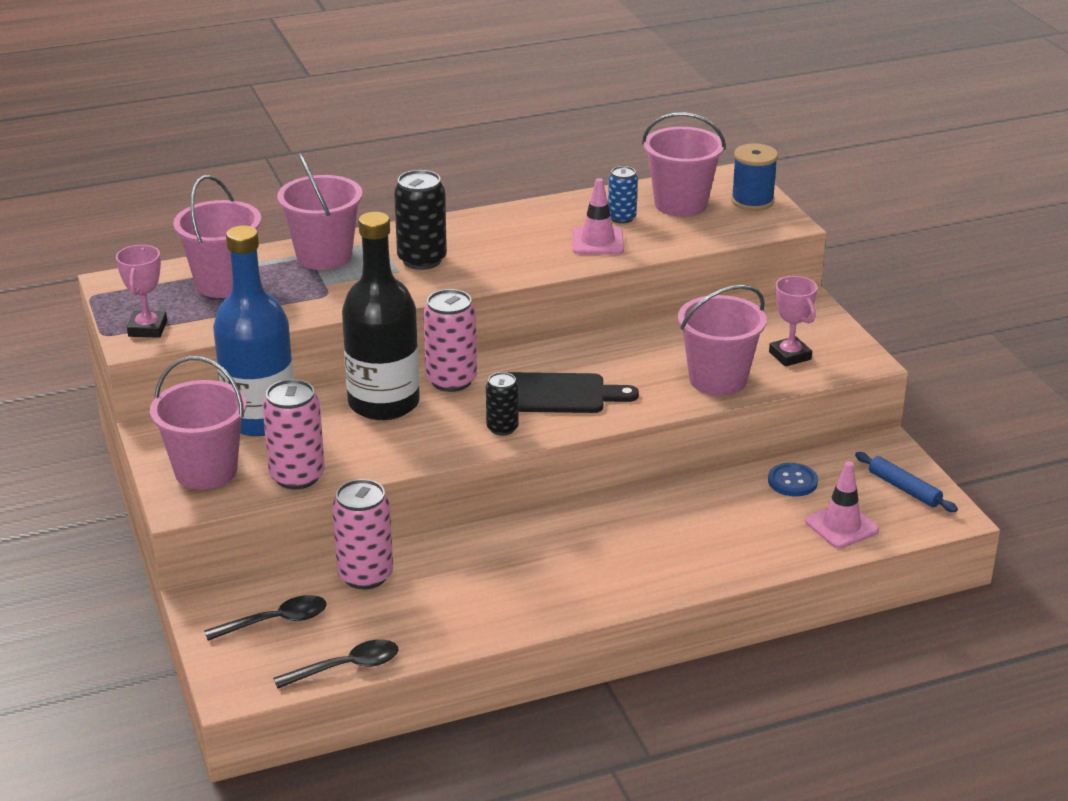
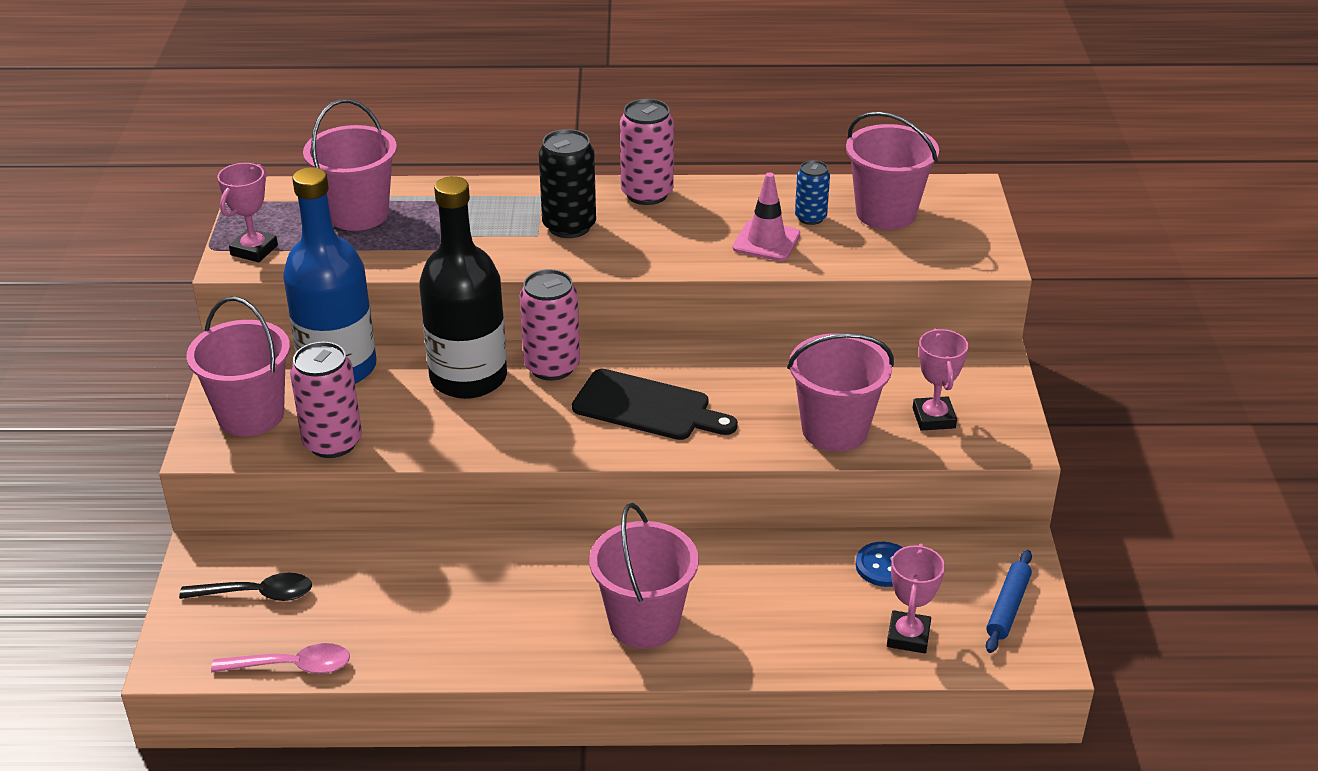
camera: 20 degrees right, 5 degrees up
black spoon [273,639,398,688] -> pink spoon [211,643,350,674]
pink bucket [277,153,363,270] -> pink bucket moved to [589,503,699,649]
pink can [332,479,393,589] -> pink can moved to [620,99,674,205]
black can [486,372,519,436] -> none
blue spool [731,144,778,211] -> none
pink traffic cone [805,461,879,548] -> pink trophy [887,544,945,653]
blue rolling pin [855,452,958,512] -> blue rolling pin turned 45 degrees clockwise [986,550,1032,653]

